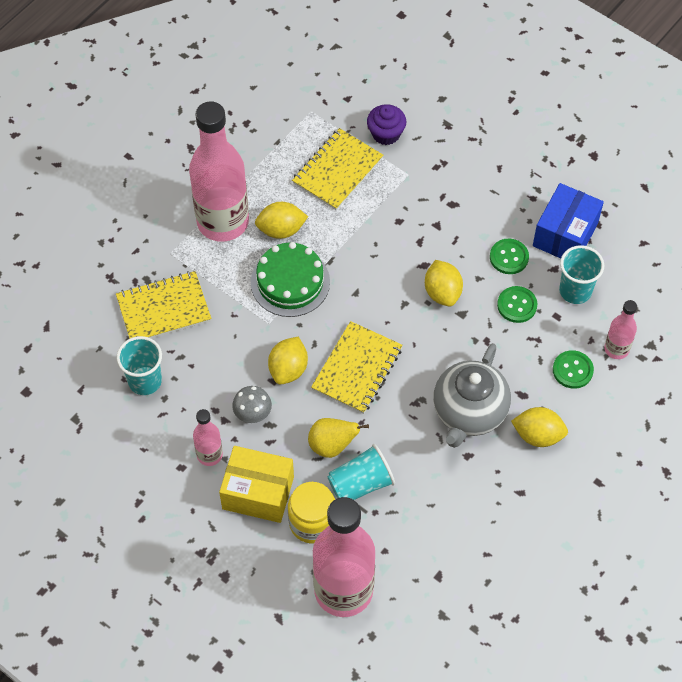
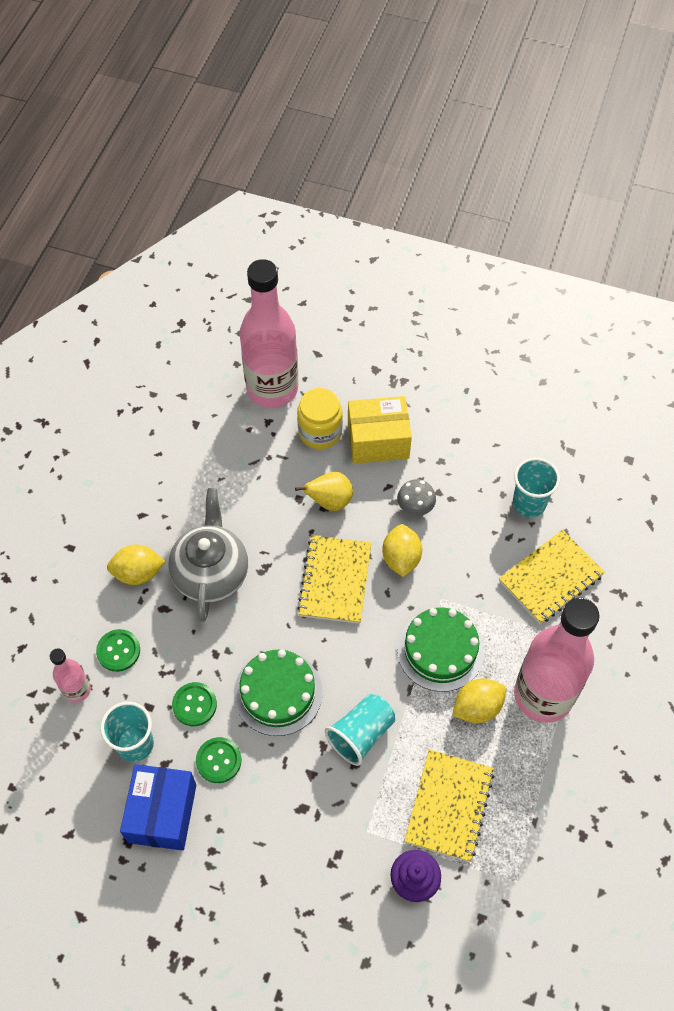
camera: 160 degrees right, 0 degrees up
pink bottle [193,409,223,466] -> none
turquoise cup [328,444,395,500] -> turquoise cup moved to [325,694,395,766]
yellow lemon [425,260,463,306] -> green cake [234,650,323,736]

